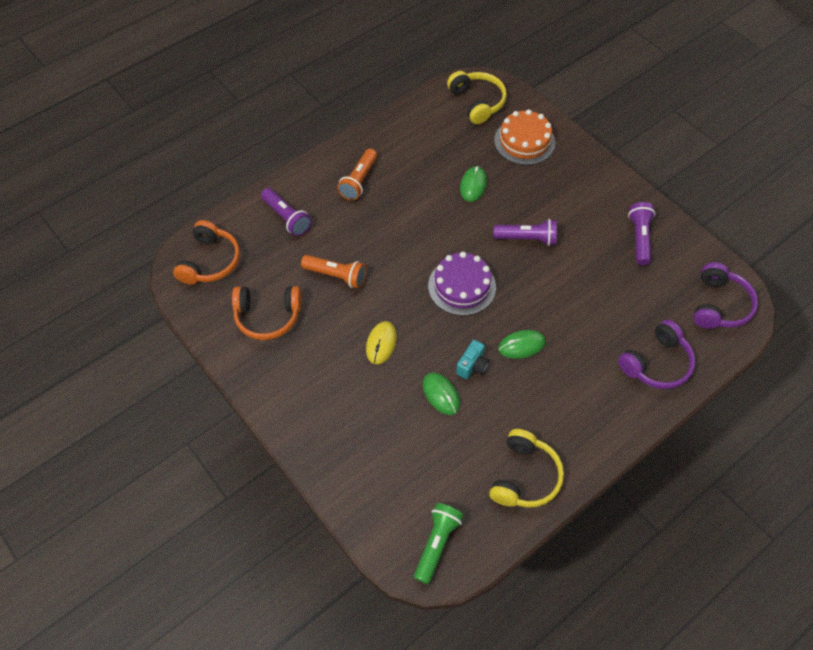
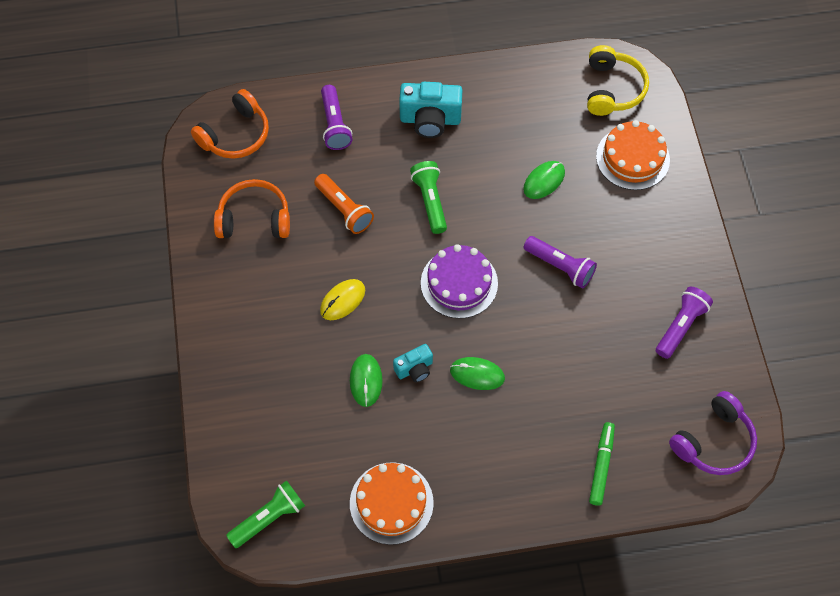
camera: 30 degrees right, 5 degrees up
orange headphones [232,286,302,340] -> orange headphones turned 150 degrees clockwise [214,179,290,238]
orange flashlight [337,149,377,201] -> turquoise camera [399,82,462,138]
yellow headphones [489,429,564,508] -> orange cake [350,462,434,545]
purple headphones [618,320,695,389] -> green marker [589,422,615,506]
none -> green flashlight [410,161,447,234]

